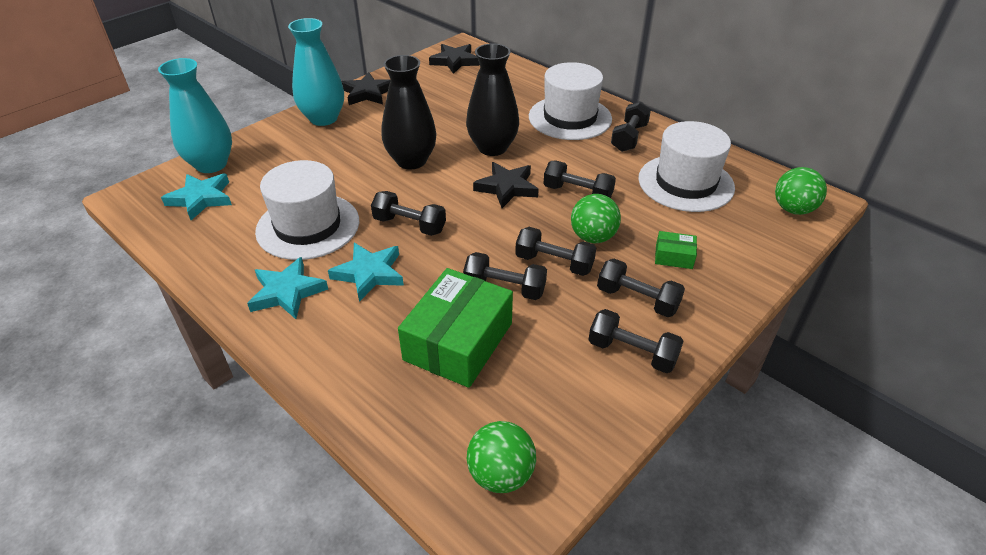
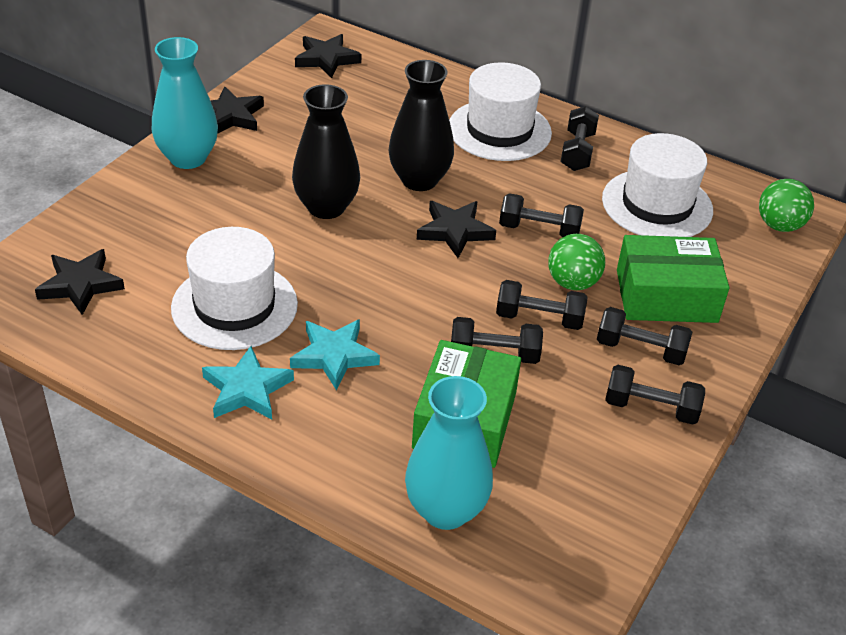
camera: 15 degrees left, 0 degrees up
turquoise vase [158,58,232,173] -> turquoise vase moved to [405,376,493,530]
turquoise star [161,174,232,220] -> black star [35,249,125,315]
black dumbbell [371,191,446,236] -> none
green ball [467,421,536,493] -> none
green box [655,231,697,269] -> green box [617,235,729,323], size x2.22

